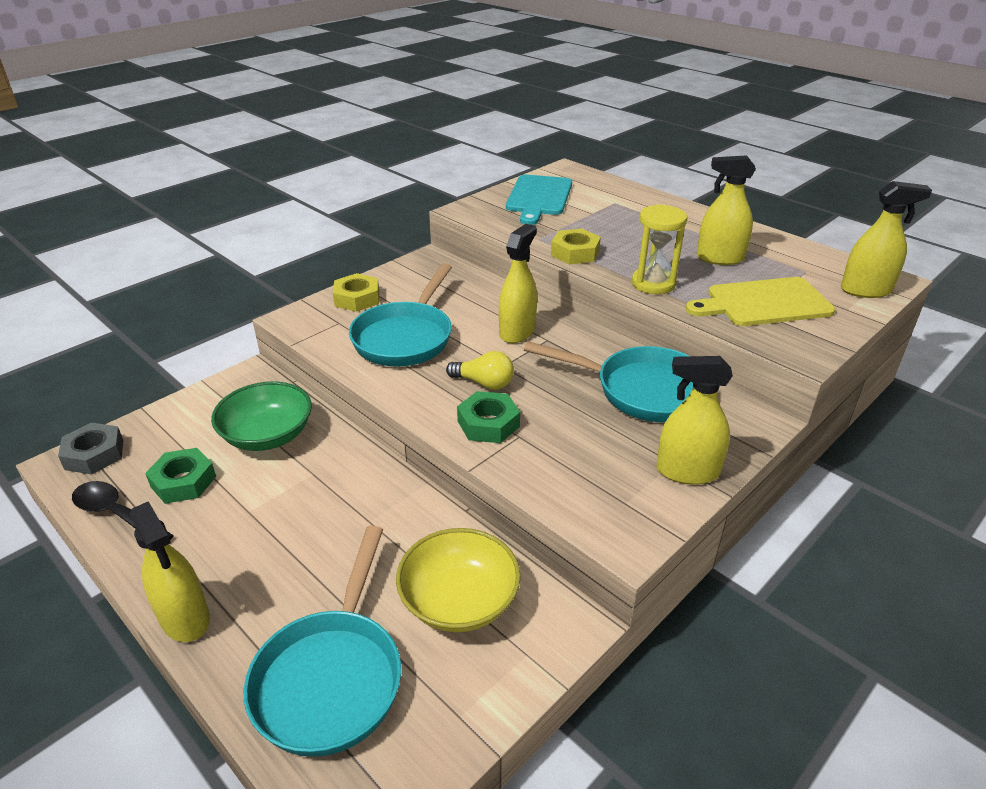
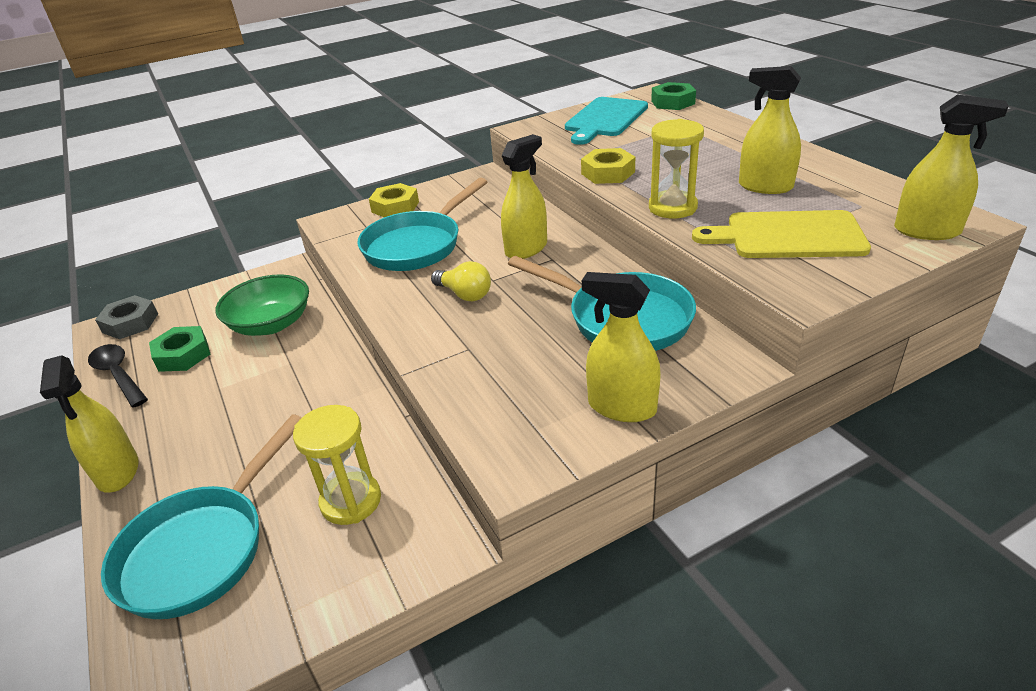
camera: 20 degrees right, 0 degrees up
yellow bowl [396,528,521,632] -> yellow hourglass [293,405,381,525]
green nut [457,391,520,443] -> green nut moved to [651,82,696,110]

